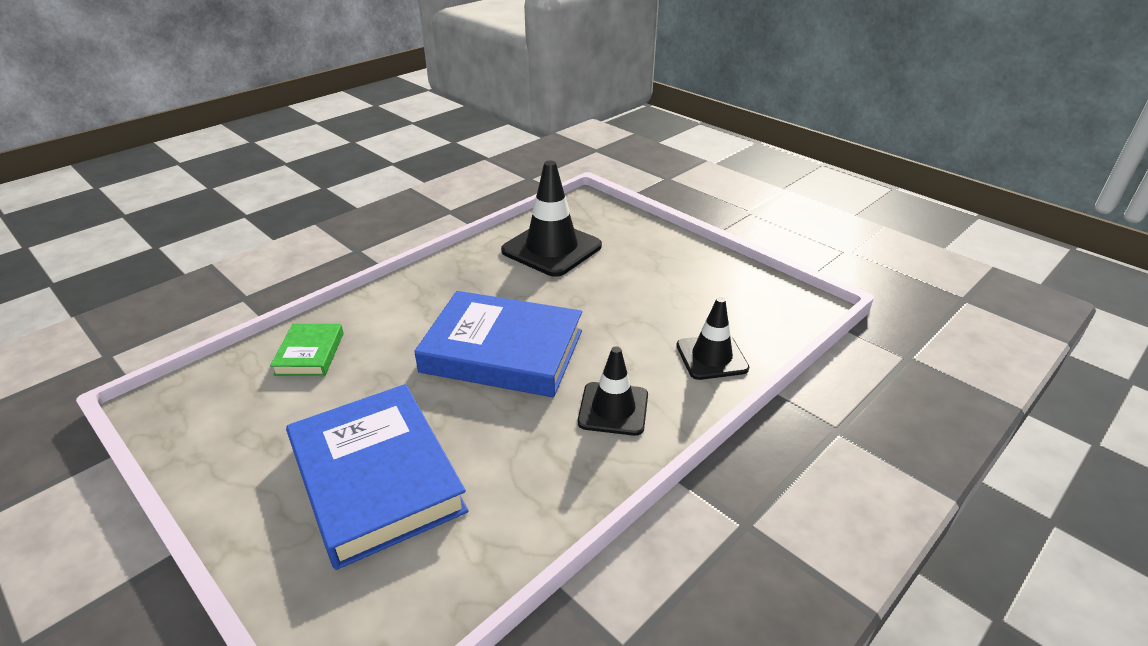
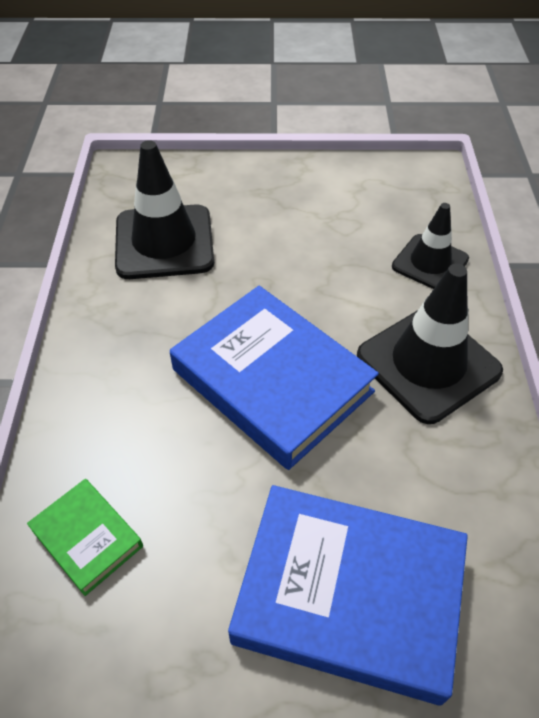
camera: 45 degrees left, 15 degrees up
blue book [414,291,582,397] -> blue book turned 75 degrees clockwise [170,286,379,470]
black traffic cone [578,346,648,436] -> black traffic cone [357,264,503,424], size x1.60

